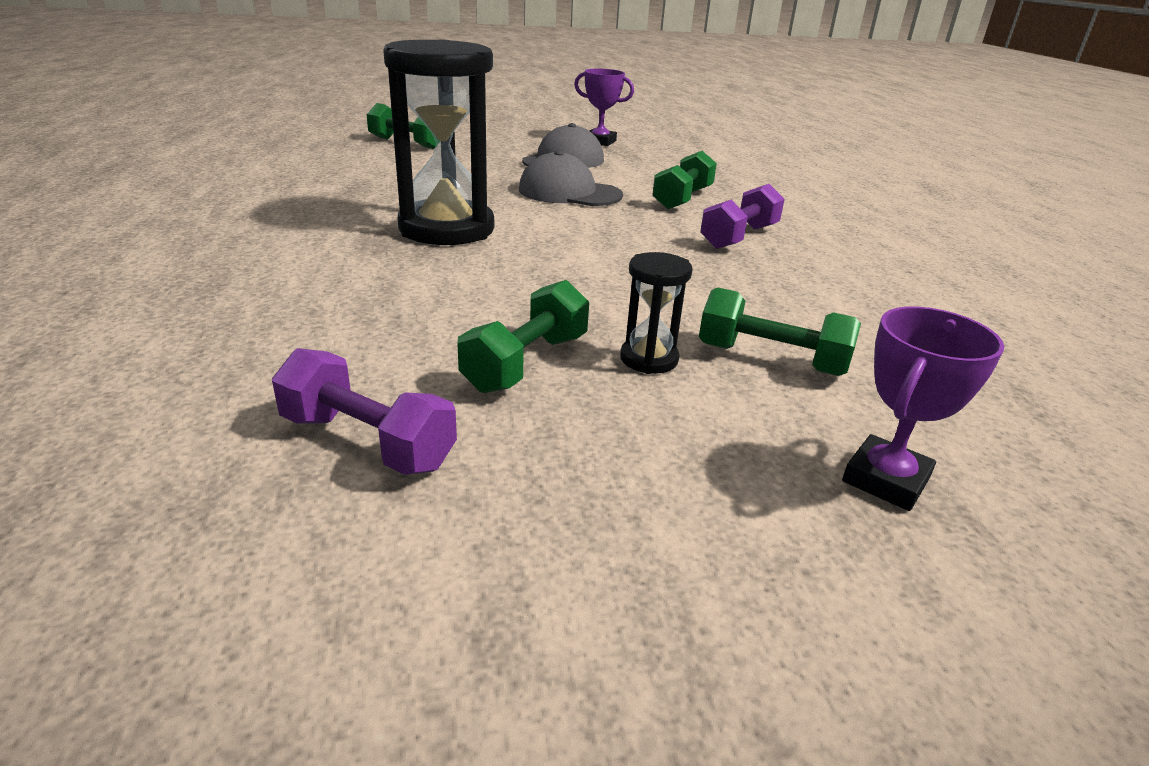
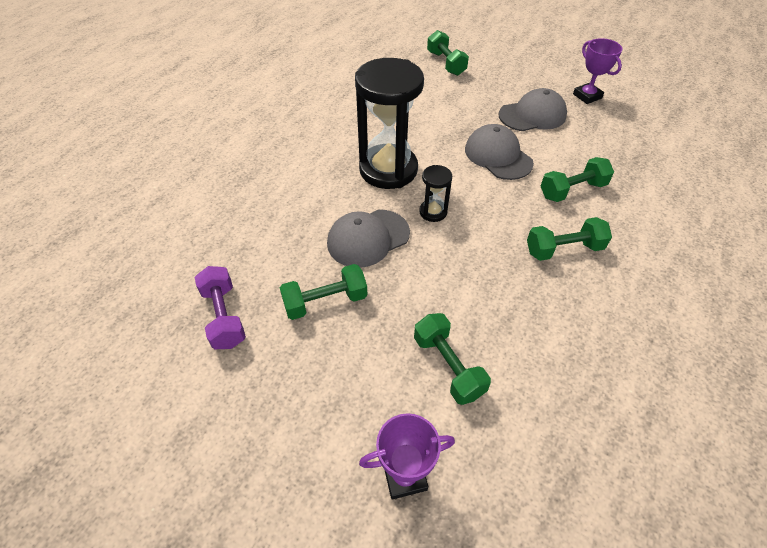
camera: 40 degrees right, 20 degrees up
black hourglass [620,252,693,374] -> black hourglass moved to [419,165,452,222]
purple dumbbell [700,184,785,249] -> green dumbbell [527,217,612,261]
none -> grey cap [327,210,410,268]

